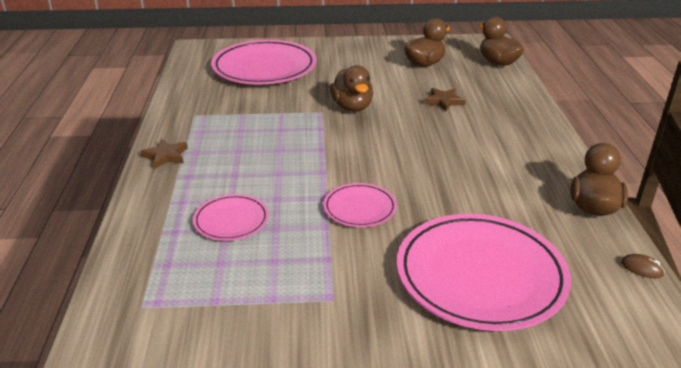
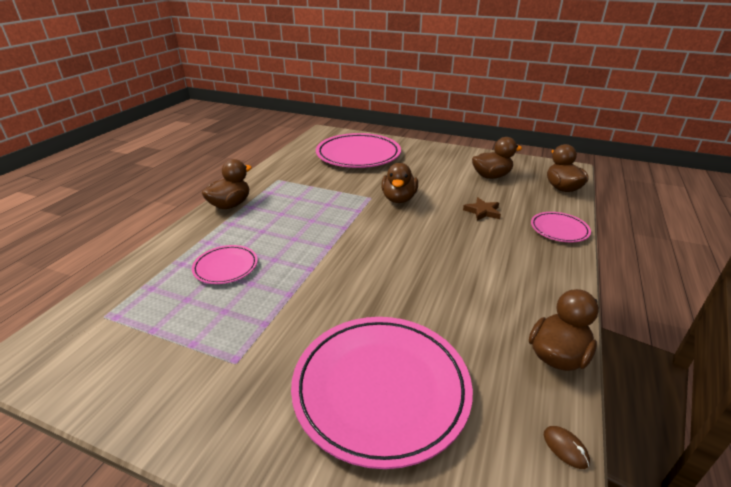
camera: 25 degrees right, 0 degrees up
brown star [141,139,188,169] -> brown duck [202,159,252,209]
pink plate [323,183,397,227] -> pink plate moved to [531,212,591,242]

